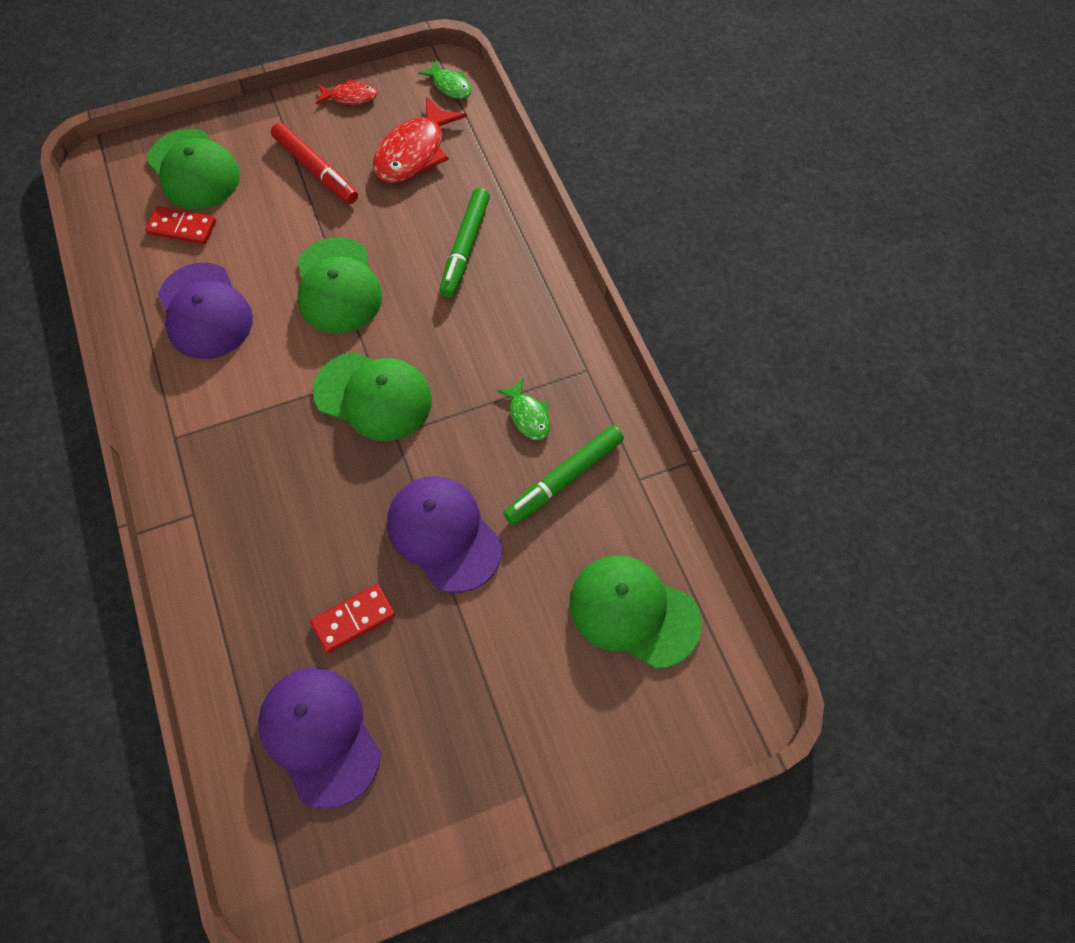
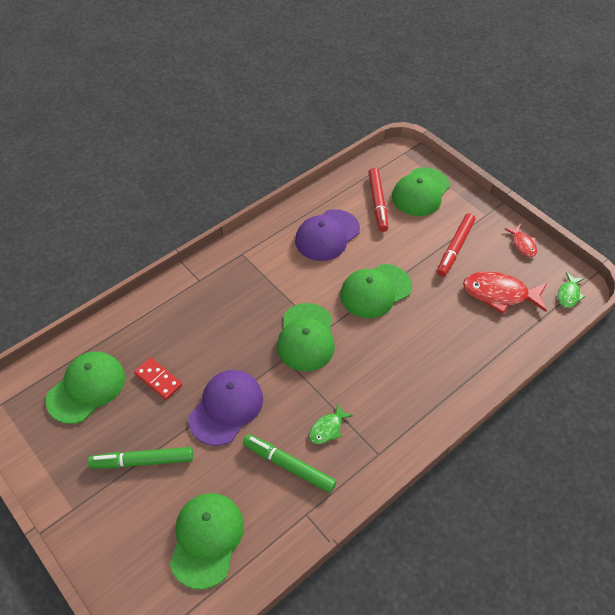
camera: 70 degrees right, 10 degrees down
red domino [145,207,216,244] -> red marker [368,168,388,232]
purple cap [258,668,381,809] -> green cap [46,352,125,424]
green marker [439,188,490,298] -> green marker moved to [88,447,193,469]

